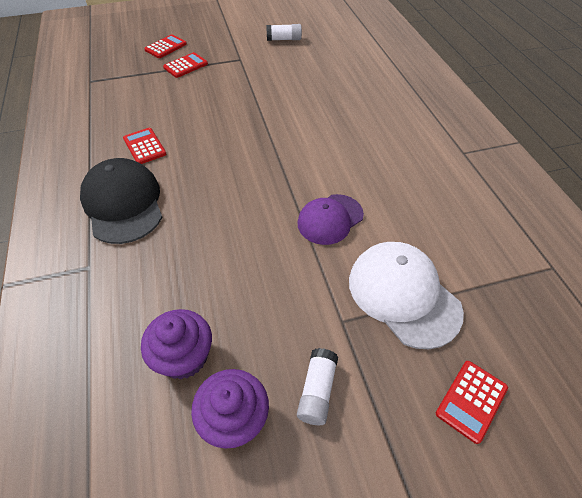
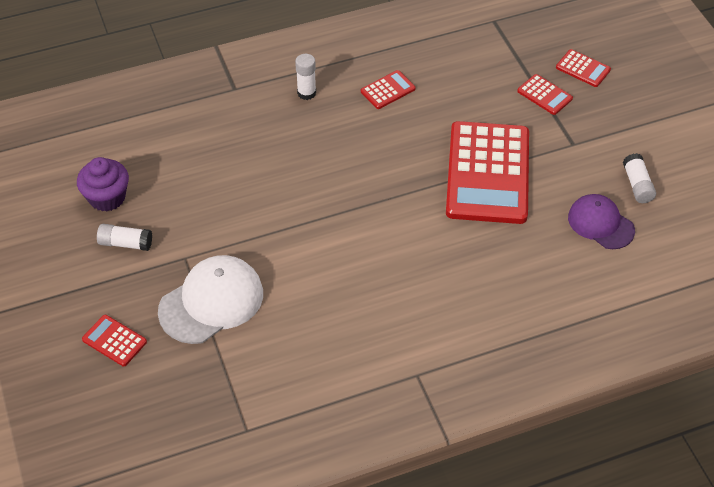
camera: 85 degrees right, 0 degrees up
black cap [80,158,162,244] -> white glue stick [295,54,316,100]
purple cupcake [141,309,212,379] -> none
purple cap [297,194,364,245] -> purple cap moved to [568,194,635,249]
none -> red calculator [446,121,529,224]

